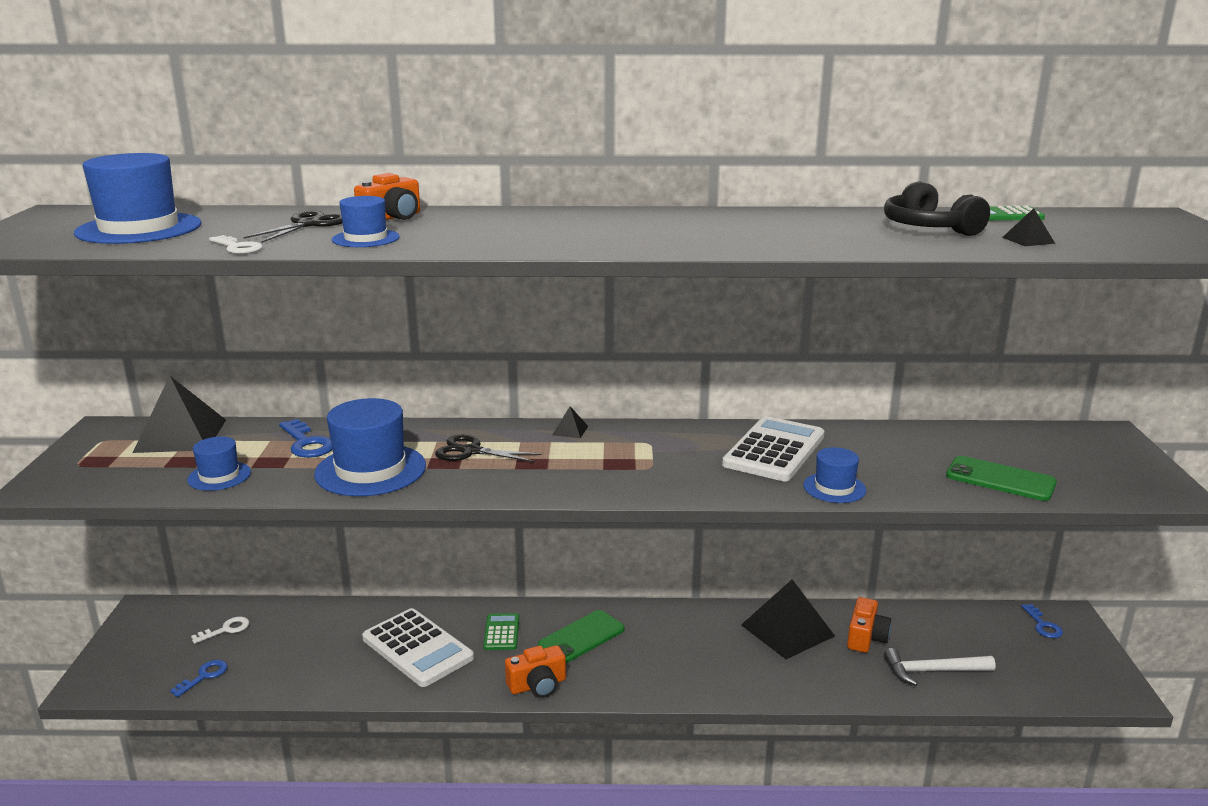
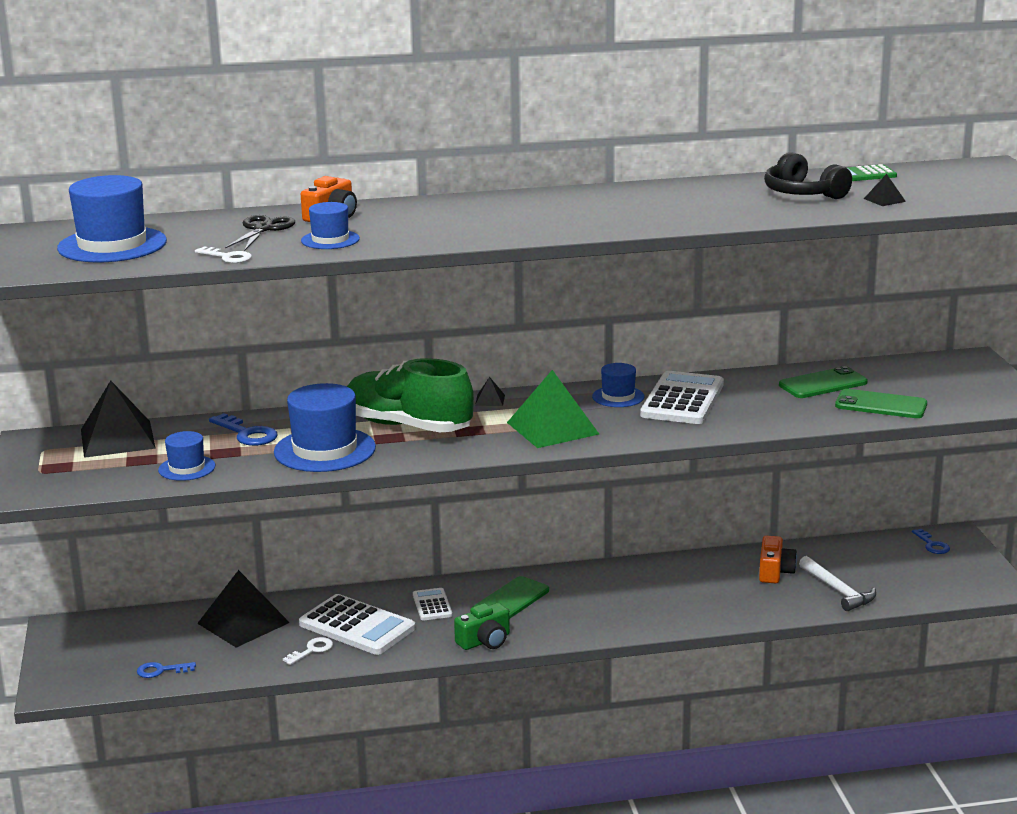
camera: 10 degrees left, 0 degrees up
blue key [170,660,228,697] -> blue key turned 120 degrees counterclockwise [137,662,196,678]
white key [191,617,249,644] -> white key moved to [283,637,333,665]
black scissors [435,435,542,462] -> green shoe [347,358,474,432]
green calculator [483,613,519,650] -> white calculator [413,588,452,621]
orange camera [505,645,566,698] -> green camera [454,603,510,650]
black pyramid [741,579,835,659] -> black pyramid moved to [197,570,290,648]
blue hat [803,447,866,503] -> blue hat moved to [592,363,645,407]
white hammer [884,648,996,686] -> white hammer turned 105 degrees counterclockwise [799,556,876,611]
none -> green pyramid [507,370,599,448]
none -> green phone [779,366,868,398]

